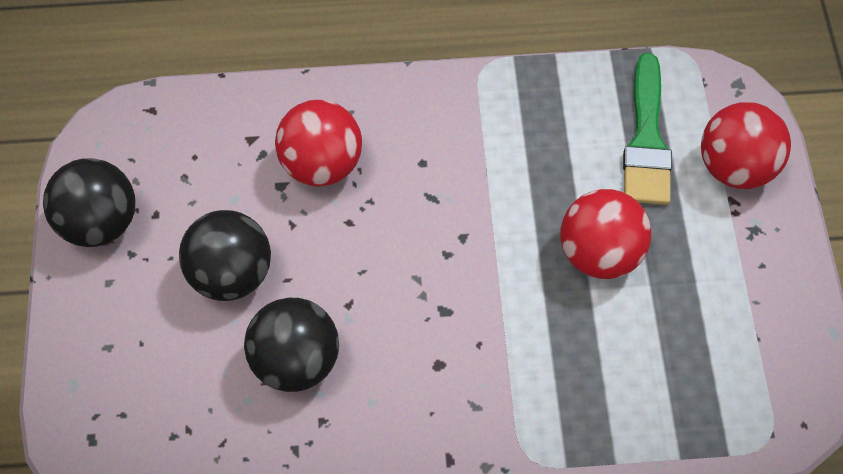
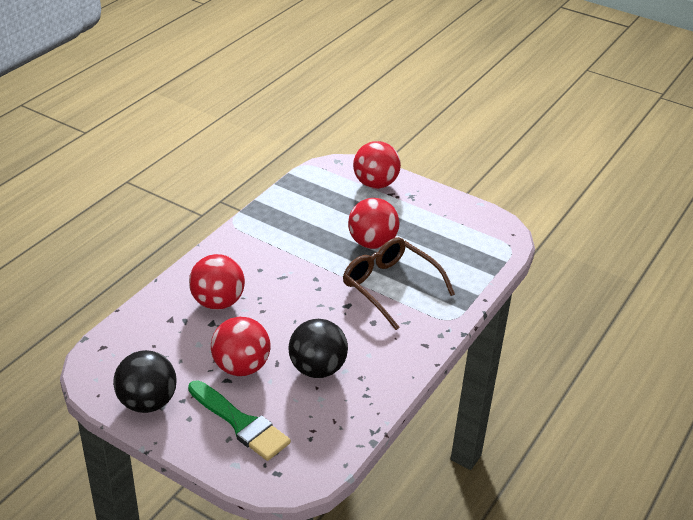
camera: 55 degrees left, 25 degrees down
black ball [179,210,271,301] -> red ball [211,317,271,376]
green brush [623,53,672,205] -> green brush moved to [188,380,291,461]
none -> brown glasses [343,237,455,330]

